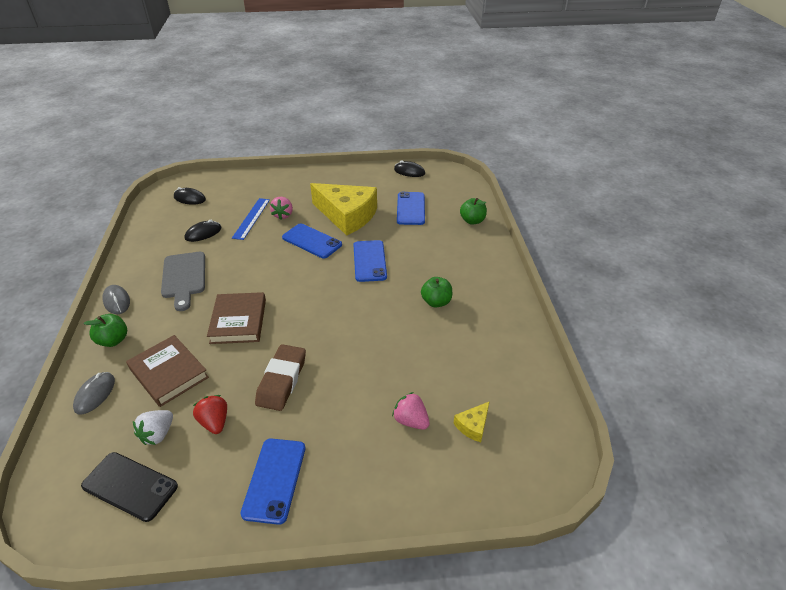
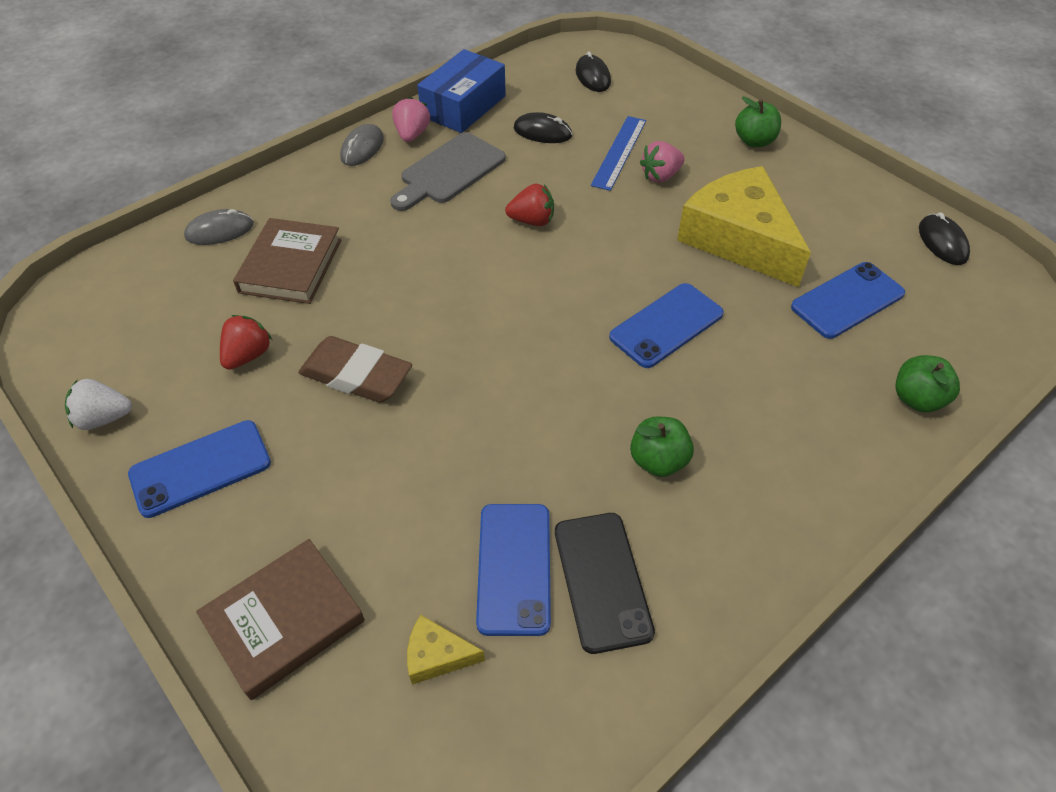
camera: 55 degrees right, 10 degrees up
black phone [81,452,178,522] -> black phone moved to [555,513,655,654]
green apple [84,314,127,347] -> green apple moved to [735,96,781,147]
white strawberry [133,410,173,445] -> white strawberry moved to [65,379,132,430]
brown book [207,292,266,344] -> brown book moved to [196,539,365,700]
blue ruler [232,198,270,240] -> blue ruler turned 45 degrees counterclockwise [591,116,646,191]
brown eraser [255,344,306,411] -> brown eraser turned 45 degrees clockwise [298,336,412,402]
blue phone [282,223,342,258] -> blue phone moved to [476,504,551,636]
yellow cheese [310,183,377,236] -> yellow cheese turned 150 degrees clockwise [677,166,811,287]
pink strawberry [392,392,430,430] -> pink strawberry moved to [392,97,430,142]
none -> blue box [417,49,506,133]
none -> red strawberry [505,183,554,226]

